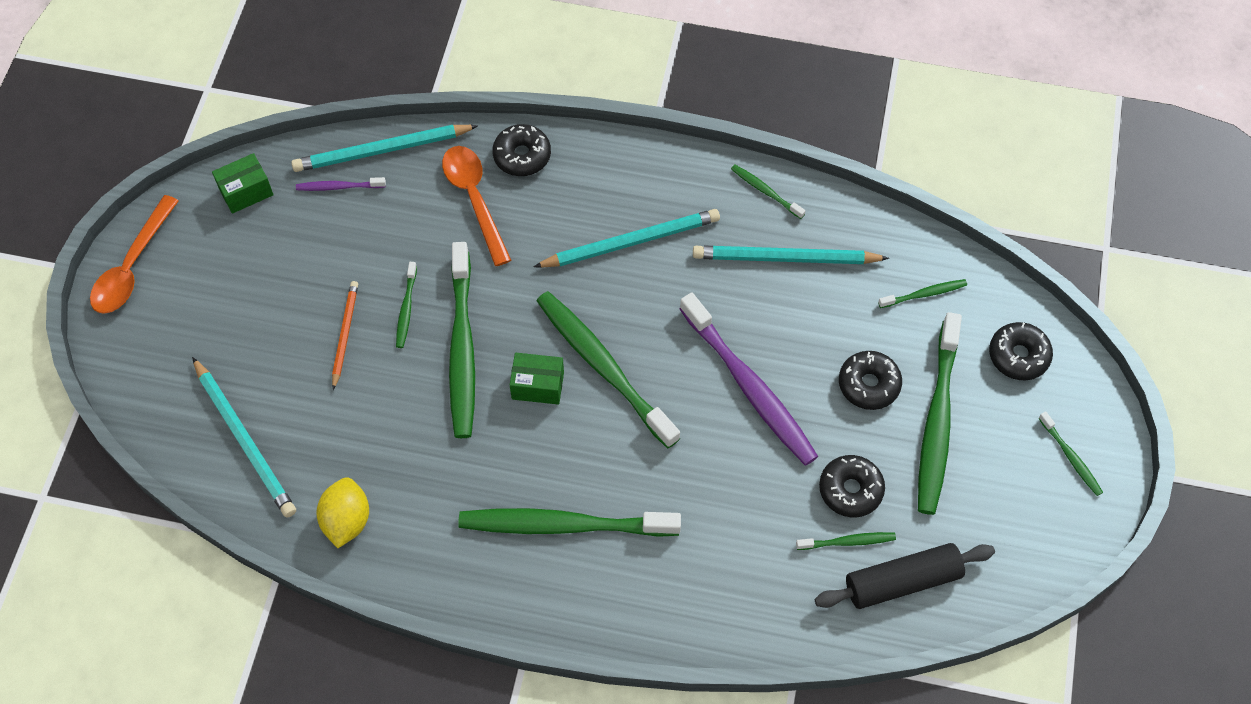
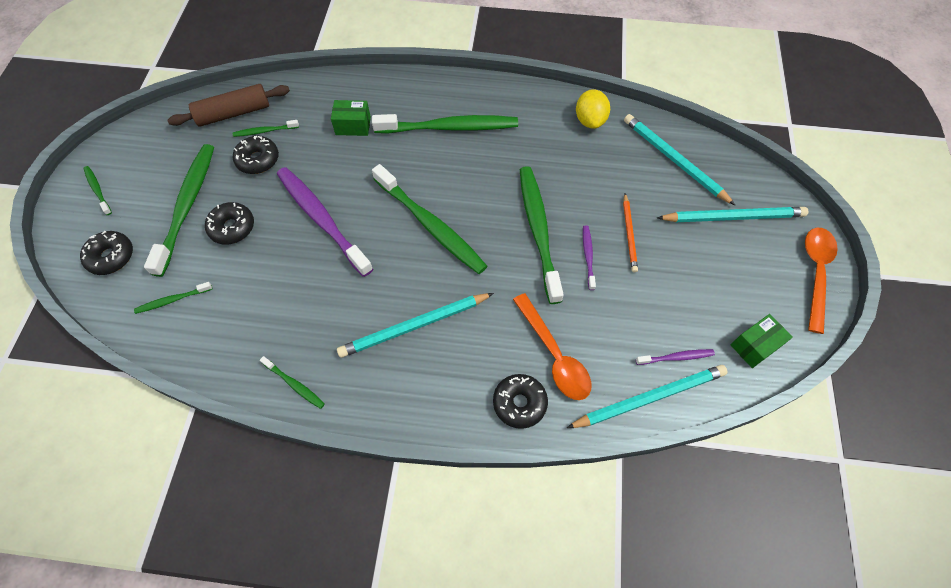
camera: 175 degrees right, 0 degrees up
green toothbrush [396,262,417,348] -> purple toothbrush [583,225,596,290]
green box [510,353,564,405] -> green box moved to [331,100,371,136]
turquoise pencil [693,246,889,264] -> turquoise pencil moved to [657,207,808,222]
black rolling pin [815,543,995,609] -> brown rolling pin [167,84,290,127]

